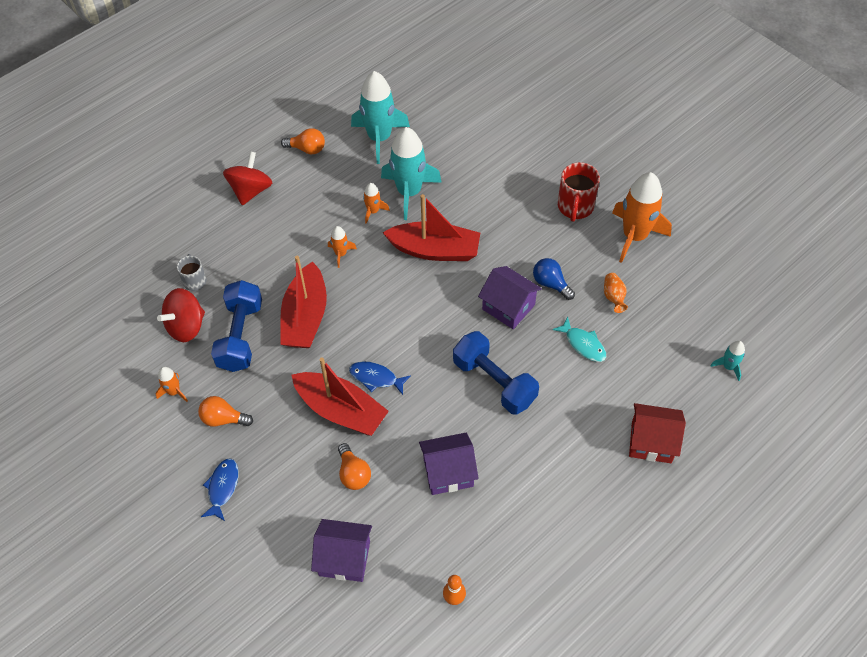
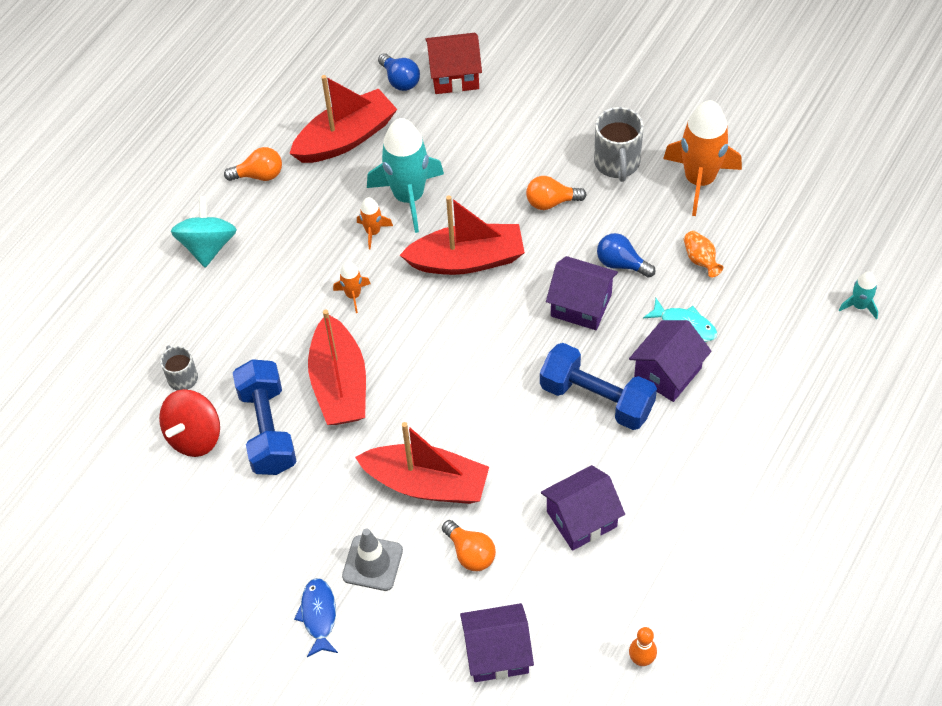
camera: 15 degrees left, 0 degrees up
orange rocket [155,367,188,402] -> none
orange light bulb [198,396,253,427] -> orange light bulb moved to [526,176,587,210]
red spinning top [223,151,272,205] -> turquoise spinning top [171,196,237,267]
blue fish [349,361,411,395] -> none
turquoise rocket [351,71,410,164] -> red boat [289,75,397,163]
red mug [558,162,600,222] -> grey mug [594,107,644,182]
red house [629,403,686,463] -> red house moved to [426,33,482,94]
none -> grey traffic cone [342,528,403,591]
none -> blue light bulb [378,53,420,91]
none -> purple house [629,320,712,402]

